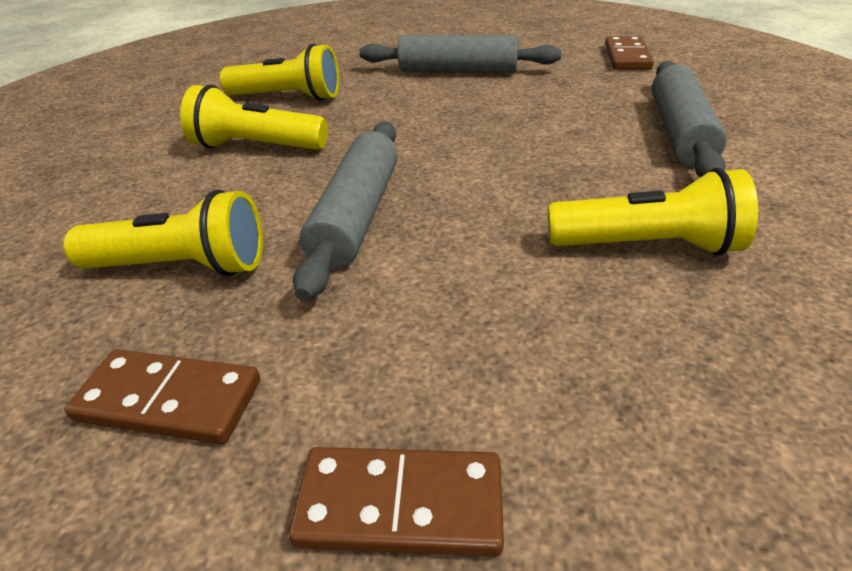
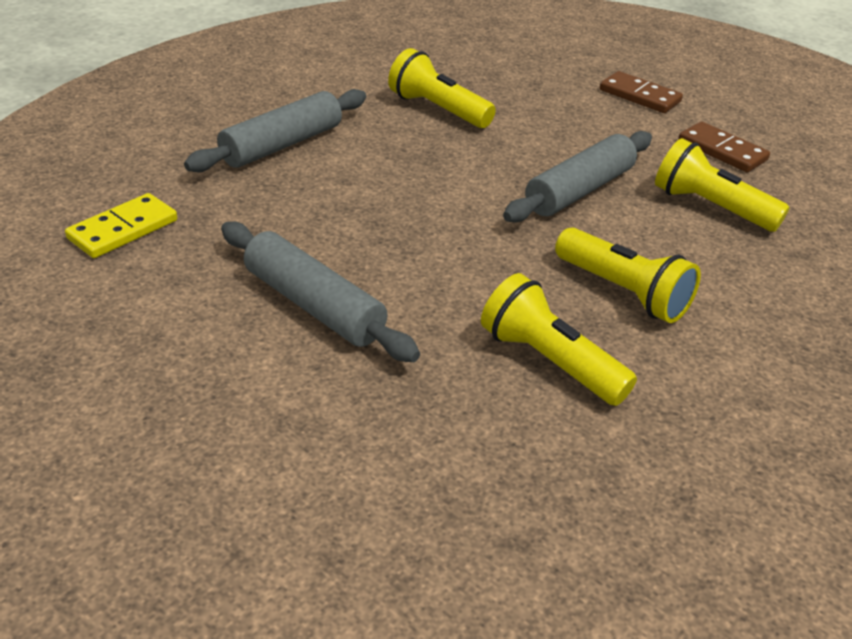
camera: 150 degrees left, 0 degrees up
brown domino [605,36,654,70] -> yellow domino [65,193,177,258]

